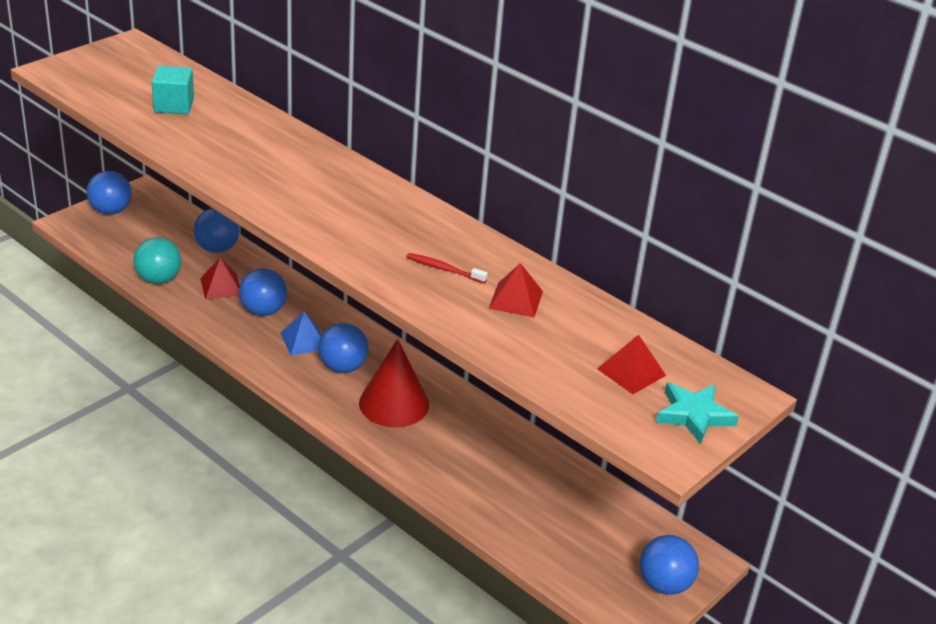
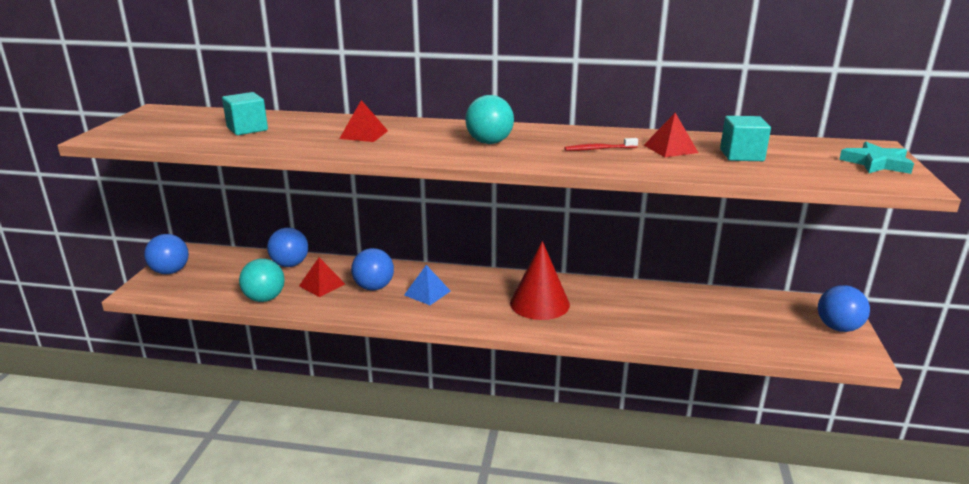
camera: 30 degrees left, 10 degrees down
blue ball [318,323,369,373] -> none
red pyramid [597,335,666,394] -> red pyramid moved to [339,100,388,142]
none -> turquoise ball [465,95,514,144]
none -> turquoise cube [720,116,771,161]

